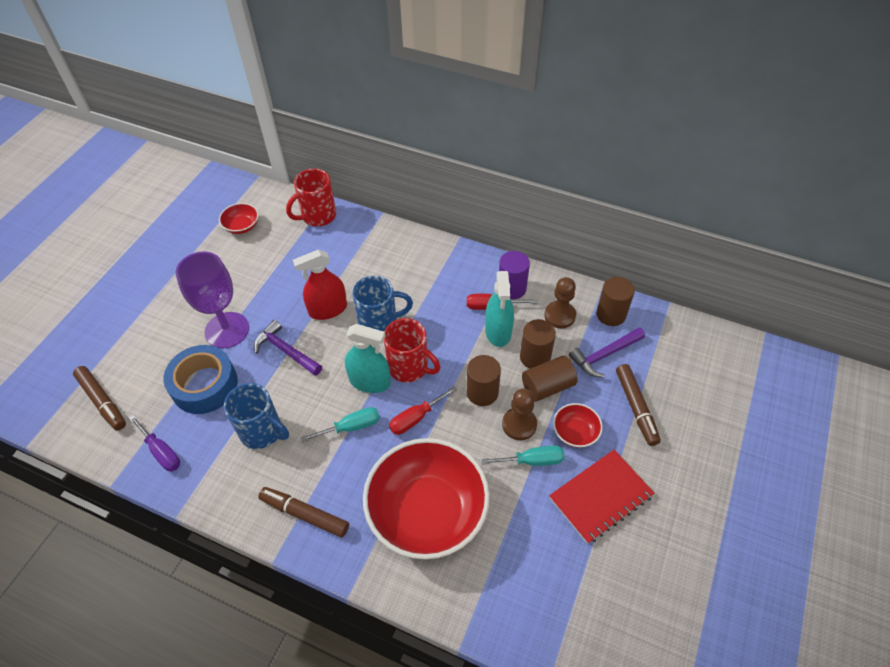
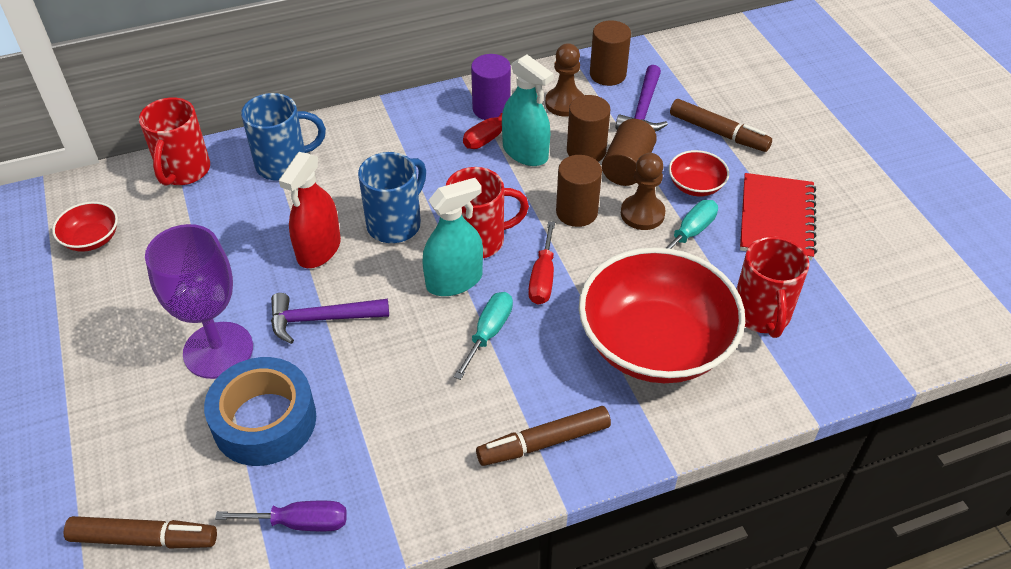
camera: 45 degrees left, 5 degrees down
blue mug [224,383,289,449] -> blue mug moved to [241,93,326,181]
none -> red mug [737,236,809,338]

